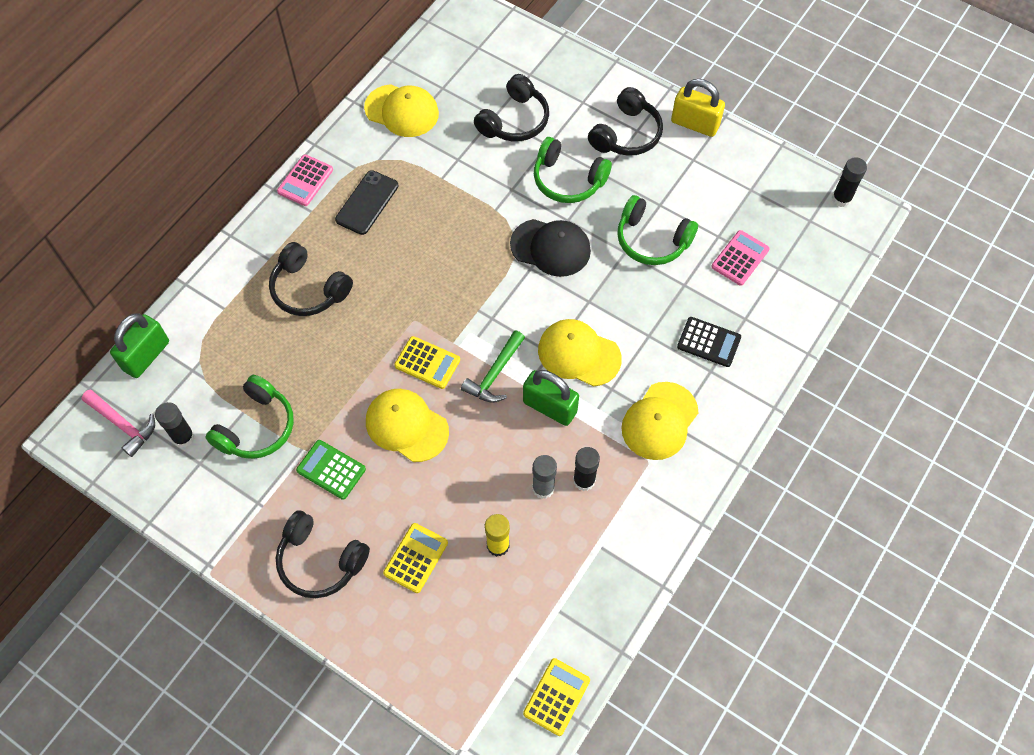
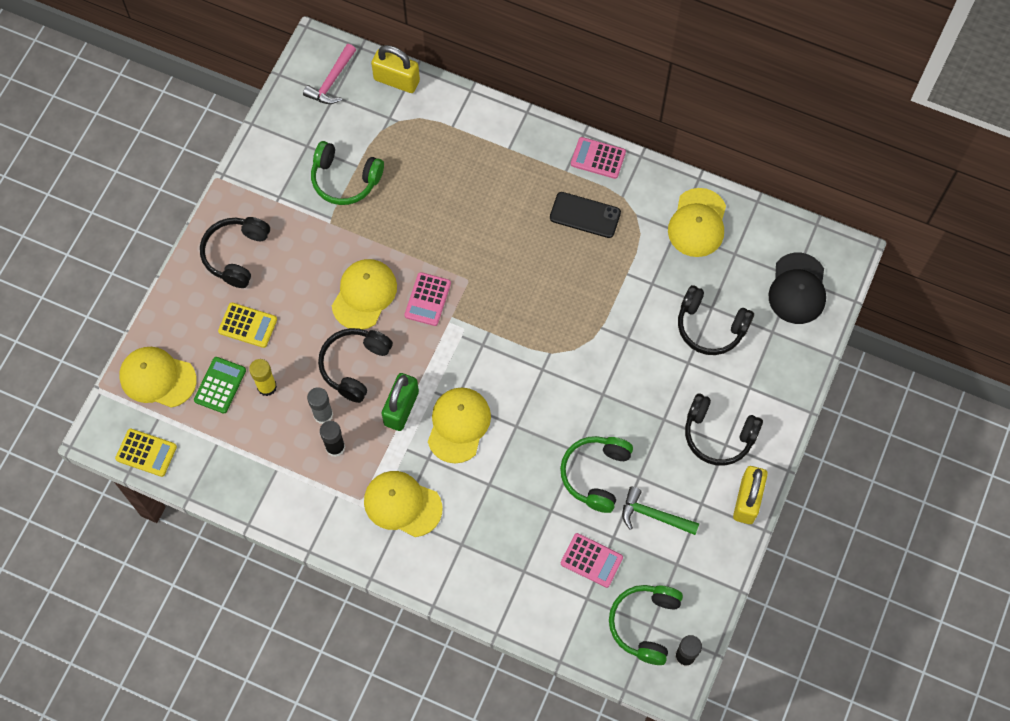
camera: 80 degrees right, 5 degrees up
green padlock [110,314,169,378] -> yellow padlock [371,45,420,93]
black glue stick [155,402,195,448] -> none
black headphones [269,242,353,316] -> black headphones moved to [318,328,393,403]
green calculator [296,440,366,500] -> green calculator moved to [194,357,246,413]
yellow calculator [394,336,460,389] -> pink calculator [404,272,451,326]
green hammer [461,330,525,403] -> green hammer moved to [622,487,699,535]
black cap [510,219,591,277] -> black cap moved to [769,253,826,324]
green headphones [534,137,612,203] -> green headphones moved to [609,585,683,665]
black calculator [677,317,741,367] -> none
none -> yellow cap [119,347,197,408]

